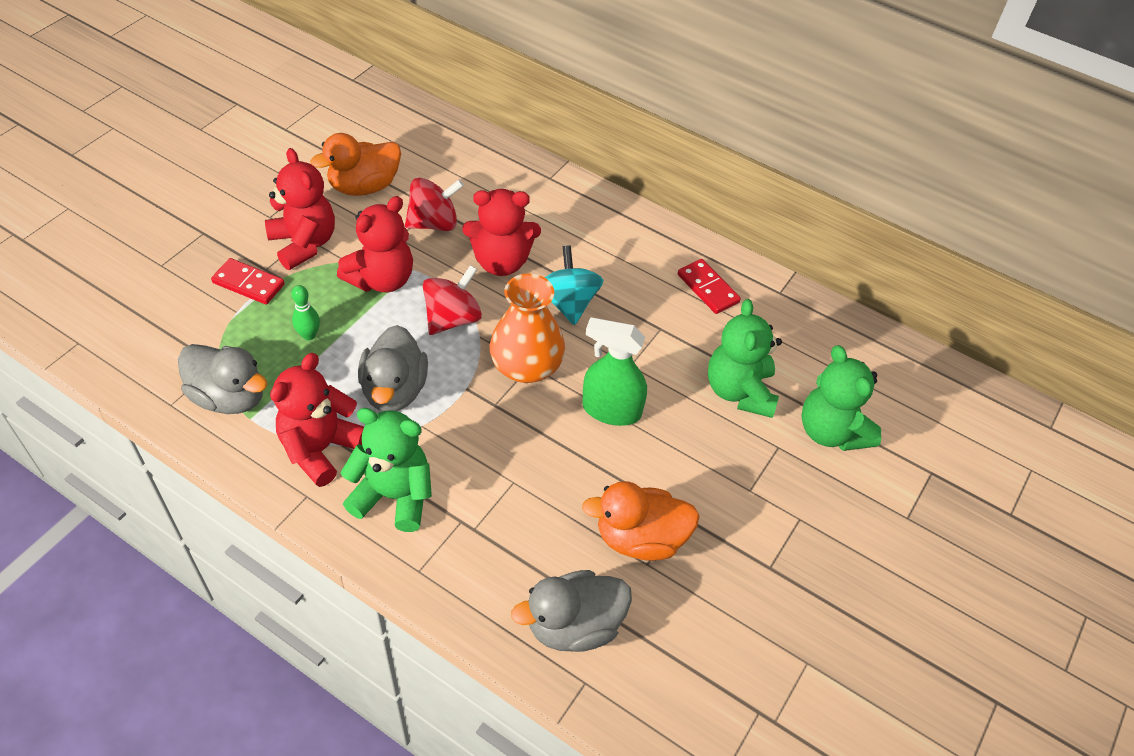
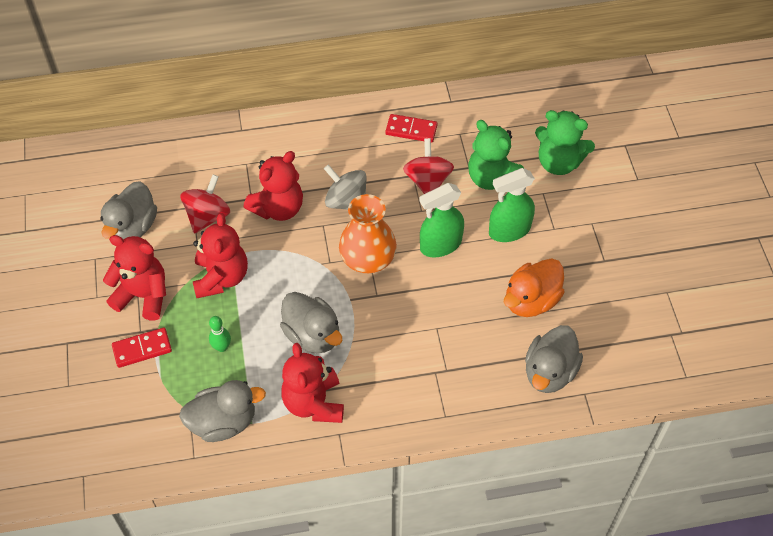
camera: 40 degrees left, 5 degrees up
orange duck [310,133,401,196] -> grey duck [100,181,157,239]
green teddy bear [340,408,432,532] -> none
red spinning top [423,265,482,335] -> red spinning top moved to [403,138,454,194]
turquoise spinning top [545,245,604,325] -> grey spinning top [324,165,367,210]
none -> green spray bottle [489,168,535,242]

